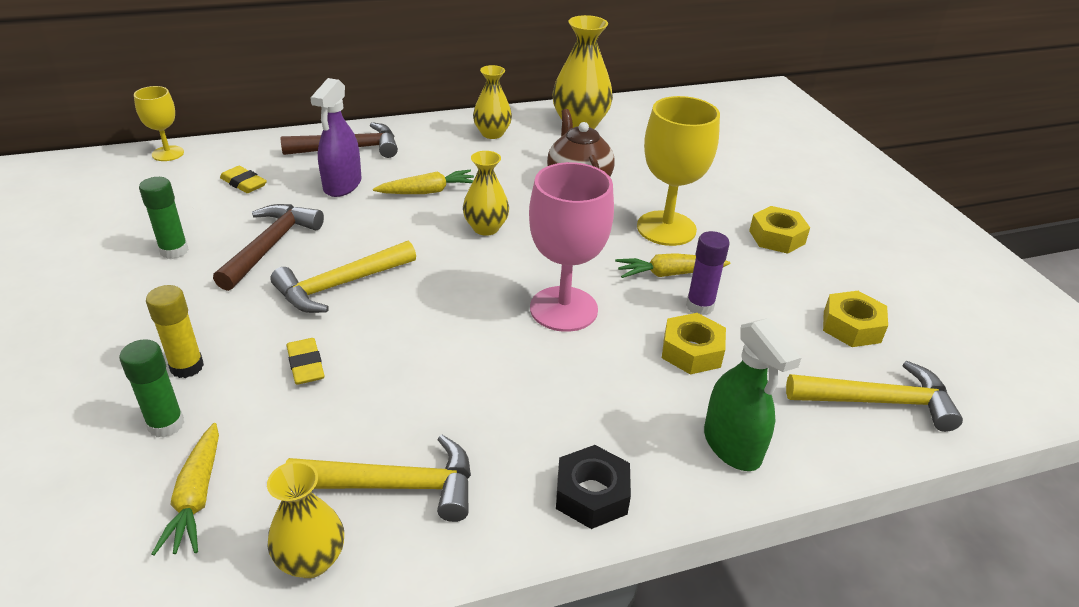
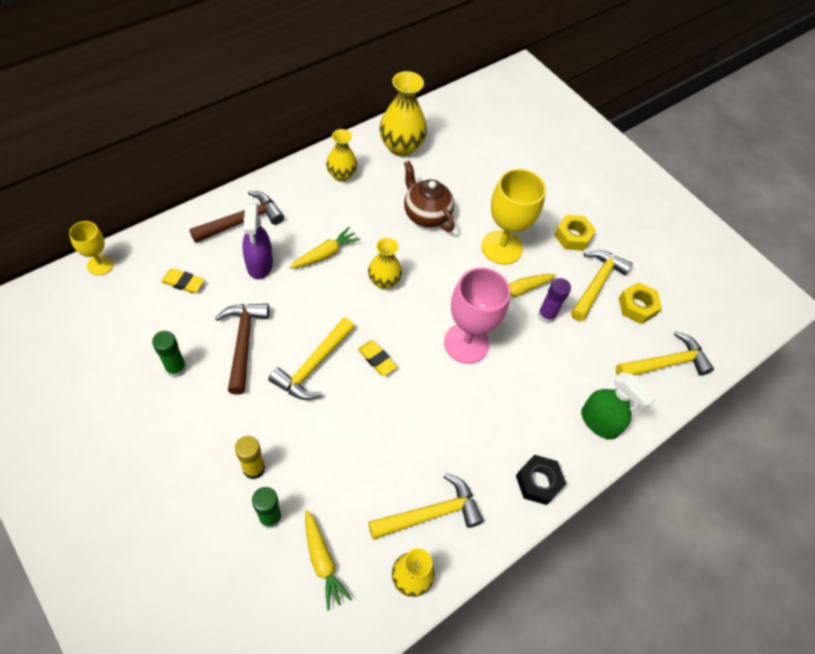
camera: 25 degrees left, 20 degrees up
yellow eraser [287,338,324,385] -> yellow eraser moved to [358,340,397,376]
yellow nut [662,313,726,374] -> none
none -> yellow hammer [571,250,633,321]

